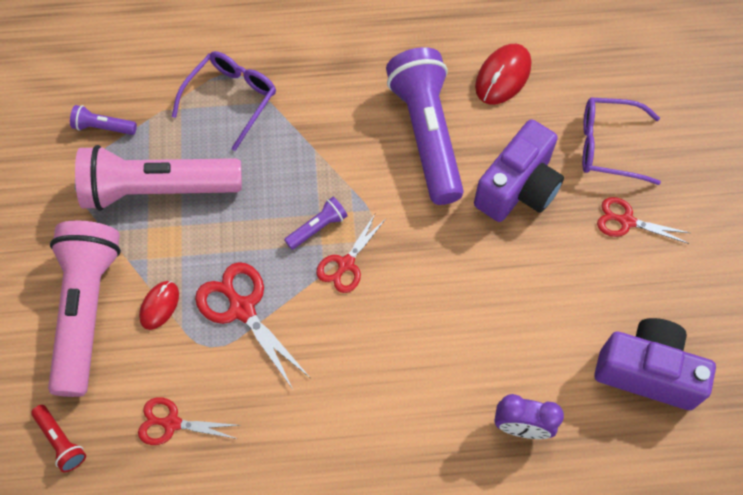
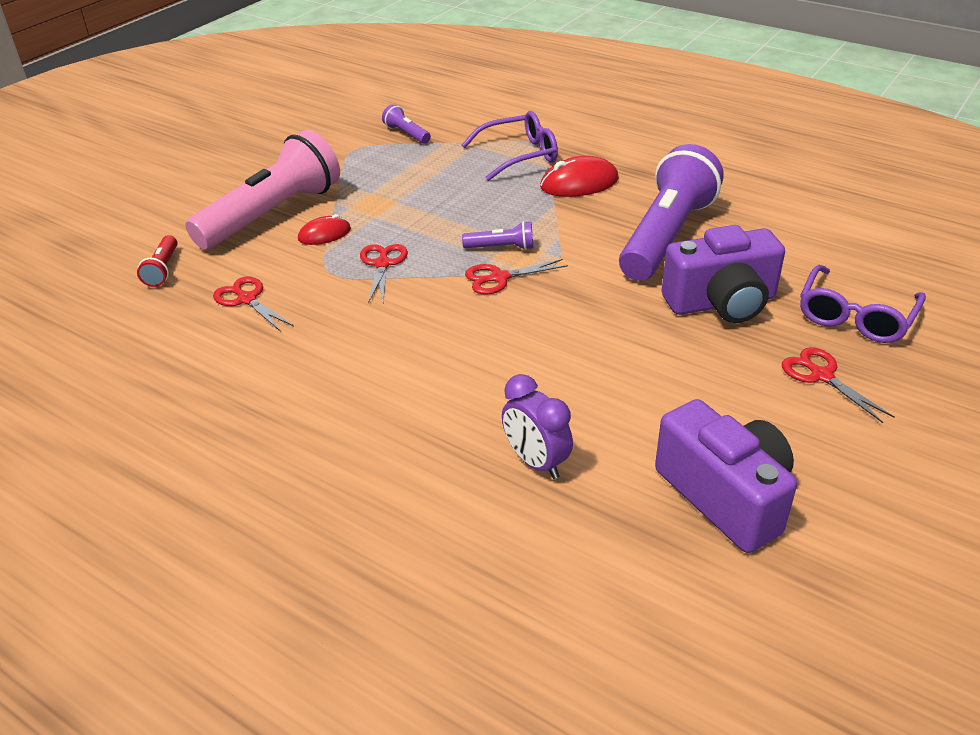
camera: 40 degrees right, 25 degrees down
pink flashlight [75,145,242,211] -> none
red scissors [195,262,310,389] -> red scissors [360,244,408,303], size x0.65
red mouse [475,44,531,104] -> red mouse moved to [540,156,619,197]
purple glasses [582,97,661,185] -> purple glasses turned 105 degrees counterclockwise [800,265,926,343]

